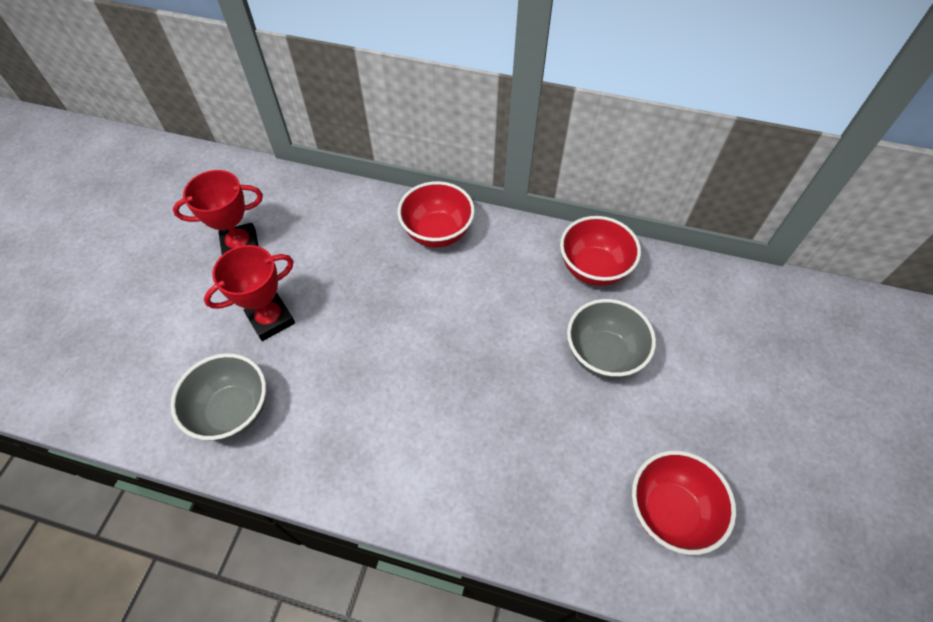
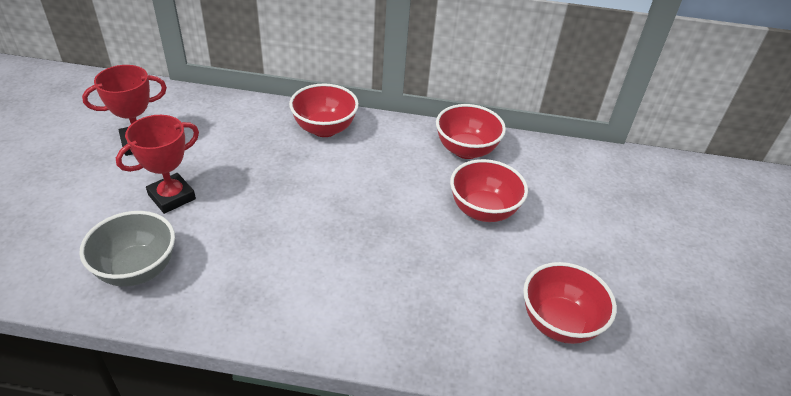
camera: 10 degrees left, 15 degrees down
grey bowl [567,299,656,379] -> red bowl [450,159,528,222]

